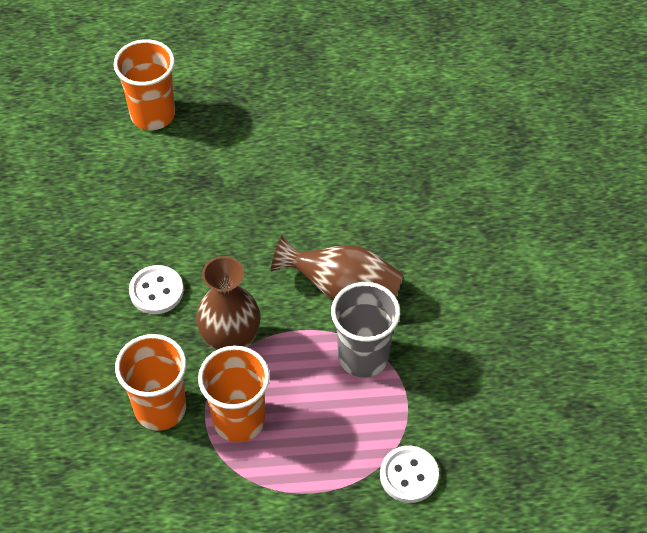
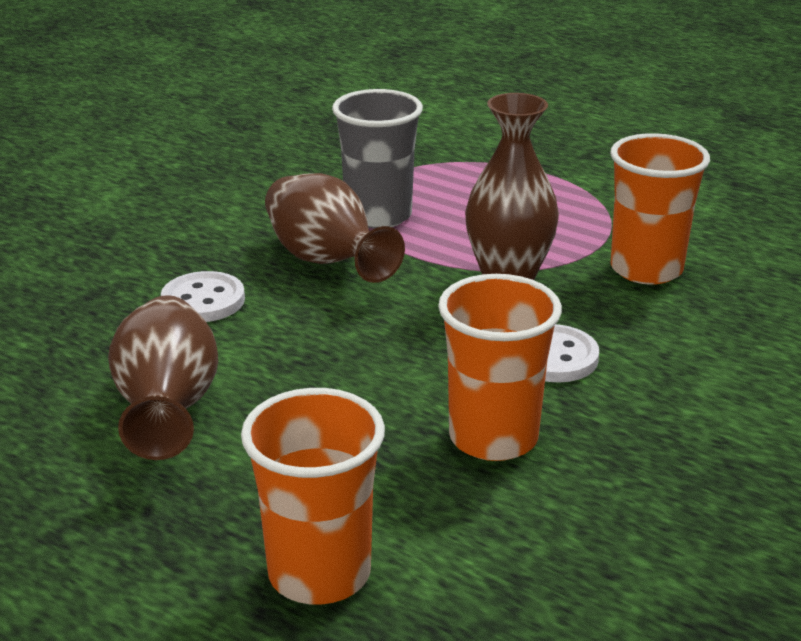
camera: 140 degrees left, 25 degrees down
orange cup [198,346,270,442] -> orange cup moved to [438,274,562,461]
white button [380,446,439,503] -> white button moved to [161,271,245,322]
none -> brown vase [108,295,218,460]

